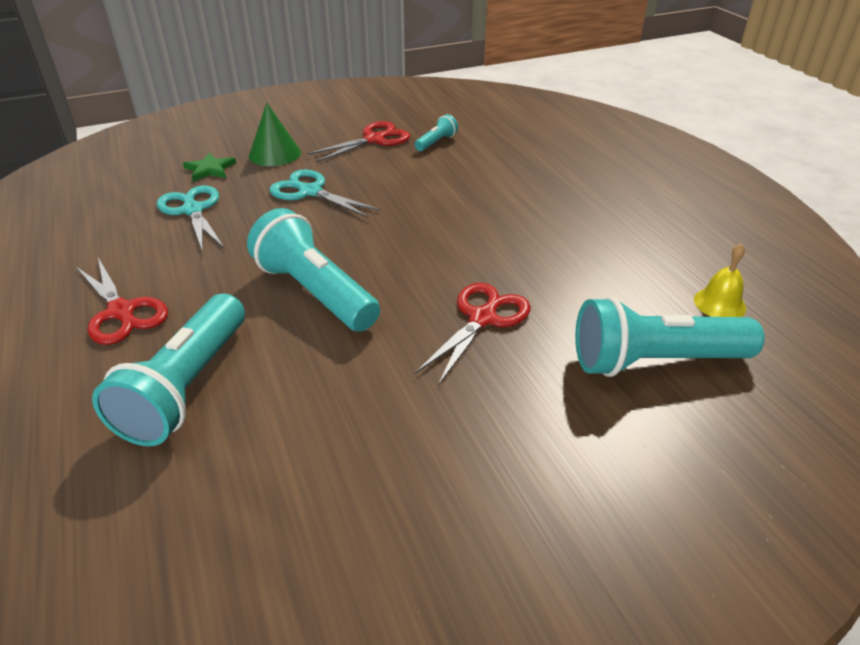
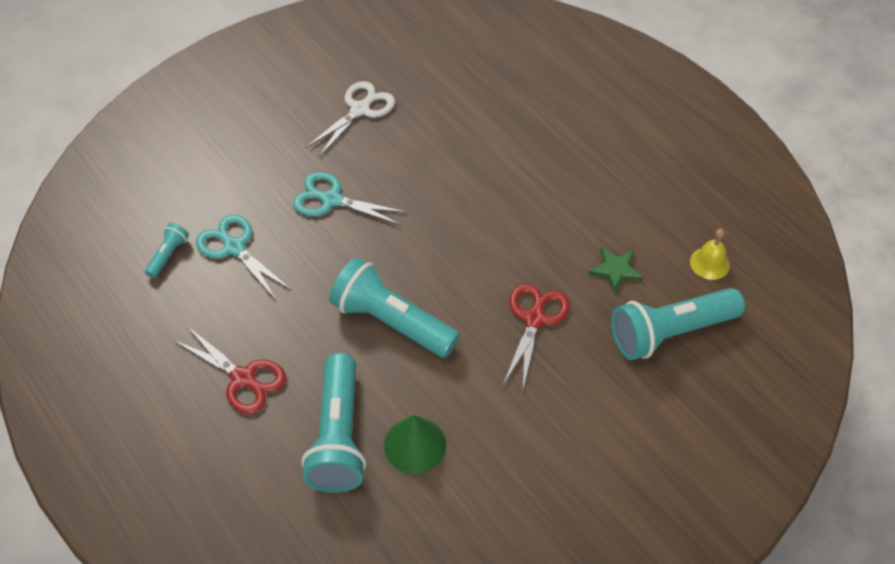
camera: 15 degrees left, 15 degrees up
green star [183,152,236,181] -> green star moved to [588,247,643,292]
green cone [249,103,301,166] -> green cone moved to [384,415,446,474]
red scissors [307,121,410,163] -> white scissors [305,81,395,157]
turquoise flashlight [415,114,458,151] -> turquoise flashlight moved to [145,223,189,278]

